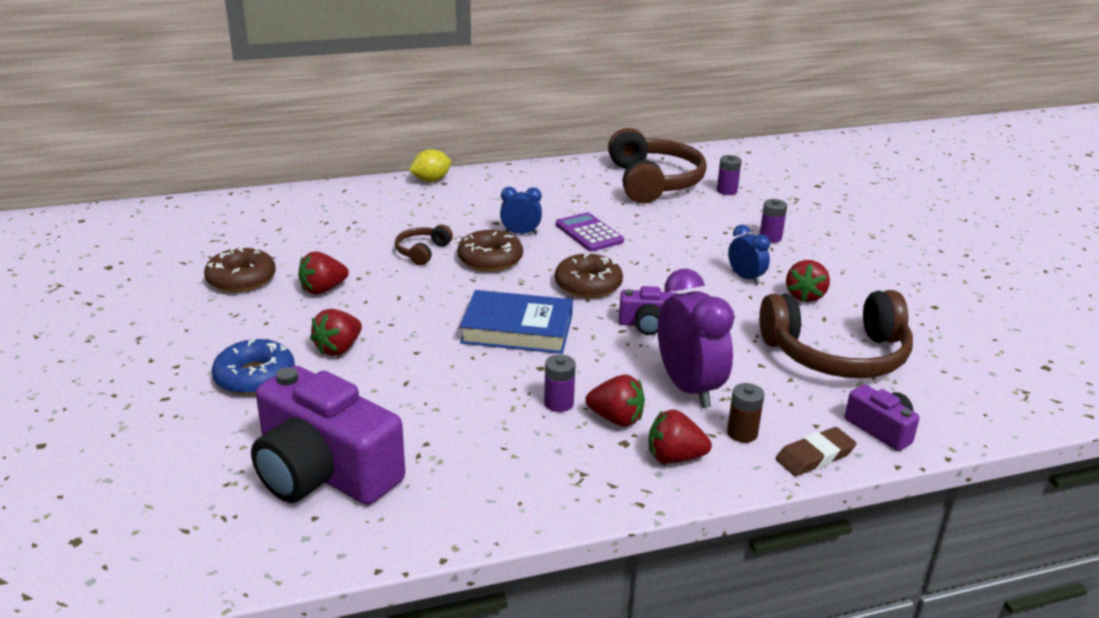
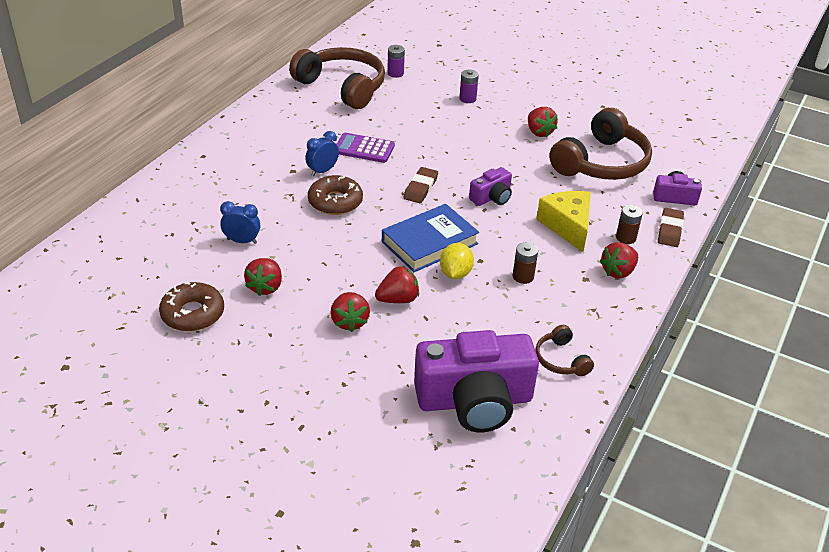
camera: 45 degrees left, 10 degrees up
blue donut [212,338,295,395] -> none
brown headphones [395,225,453,265] -> brown headphones moved to [535,325,594,376]
yellow lemon [409,149,451,182] -> yellow lemon moved to [440,243,474,279]
purple battery [544,354,576,412] -> brown battery [513,242,538,284]
brown donut [555,252,623,298] -> brown eraser [404,167,438,203]
red strawberry [585,375,645,427] -> red strawberry moved to [375,266,419,303]
purple clock [657,269,735,408] -> yellow cheese [536,191,591,252]
blue clock [728,225,770,285] -> blue clock moved to [220,201,260,244]

